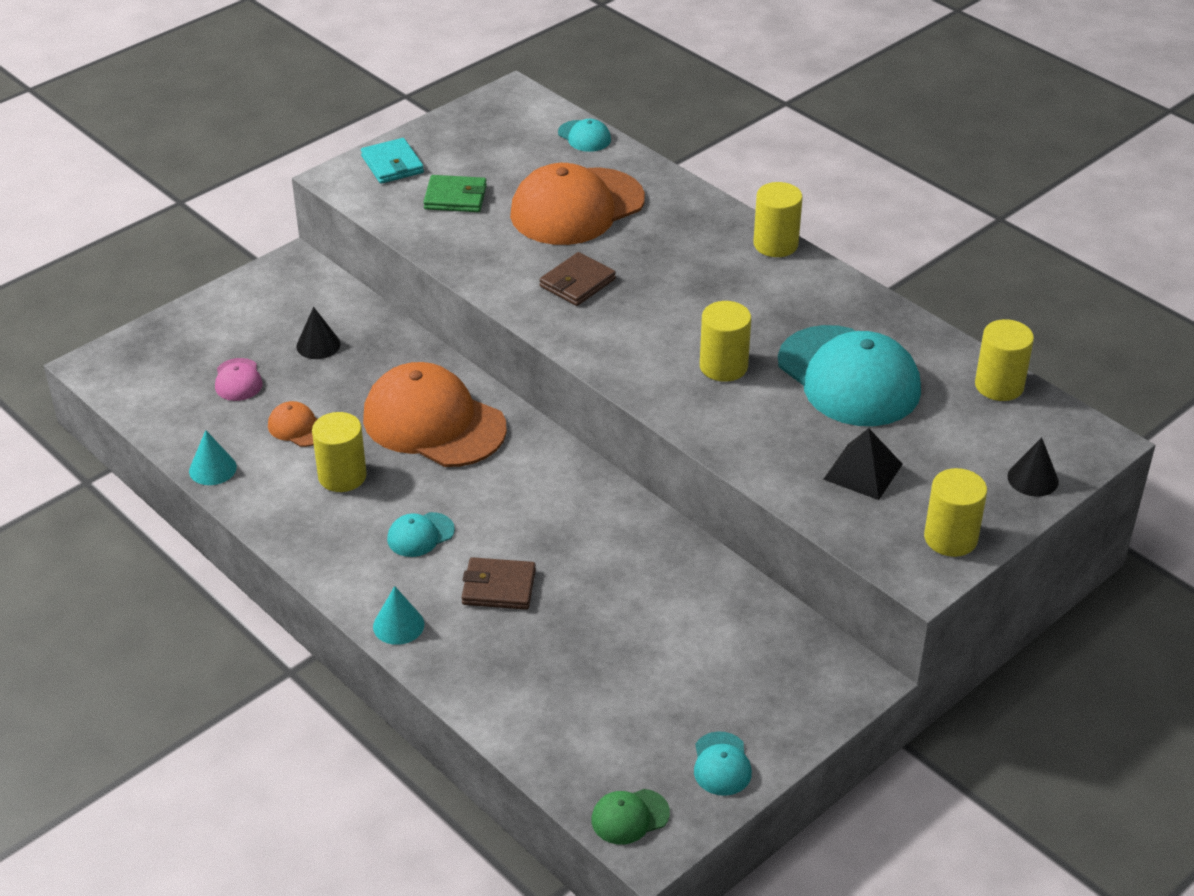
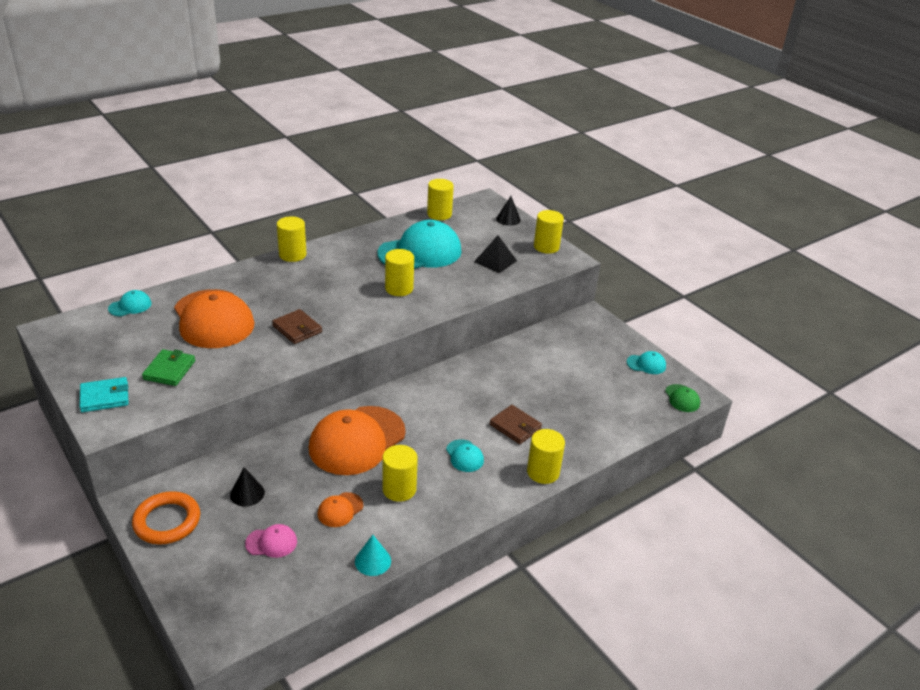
camera: 85 degrees left, 5 degrees down
turquoise cone [373,586,424,645] -> yellow cylinder [527,429,565,484]
brown wallet [462,557,536,610] -> brown wallet turned 60 degrees counterclockwise [490,405,542,444]
none -> orange ring [132,491,200,545]

